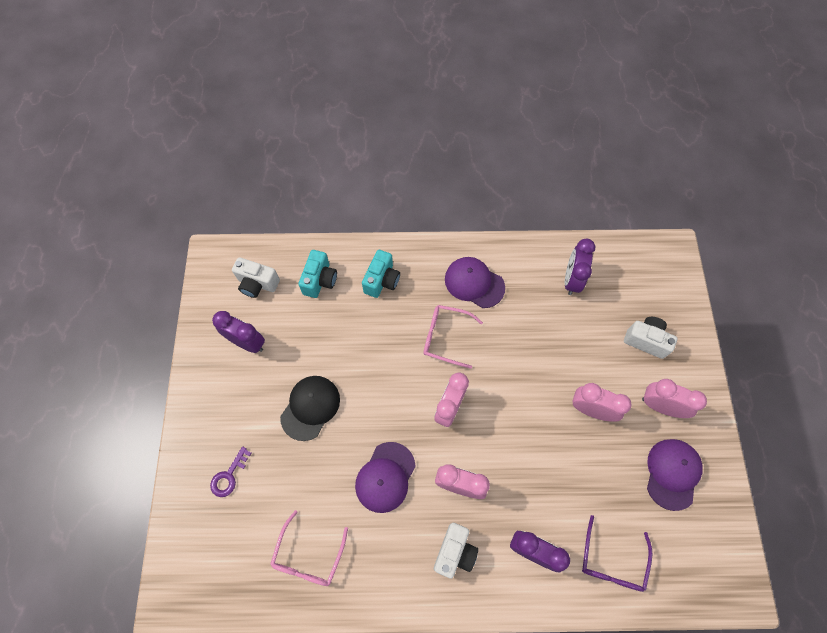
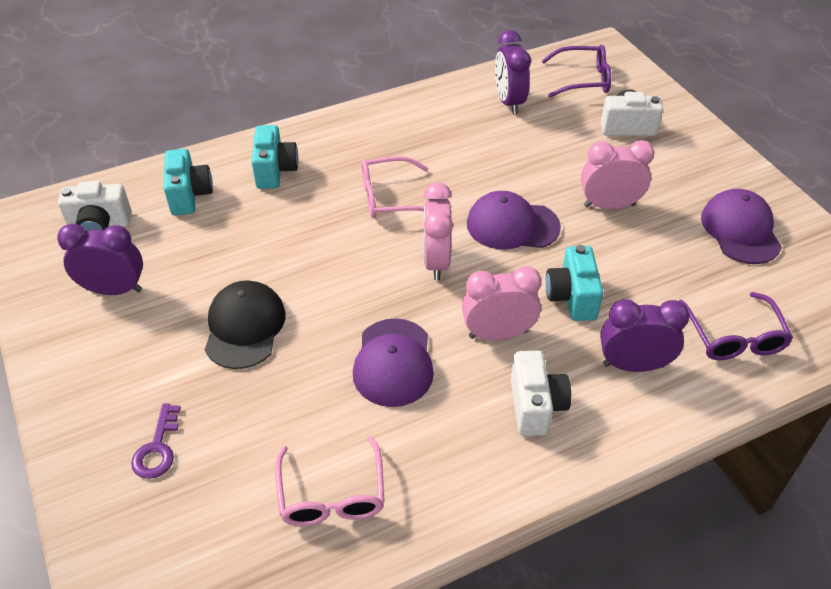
camera: 25 degrees left, 20 degrees down
purple cap [445,257,505,308] -> purple cap moved to [467,191,561,249]
pink clock [642,379,707,418] -> none
none -> purple glasses [541,45,611,98]
none -> turquoise camera [546,245,603,321]

